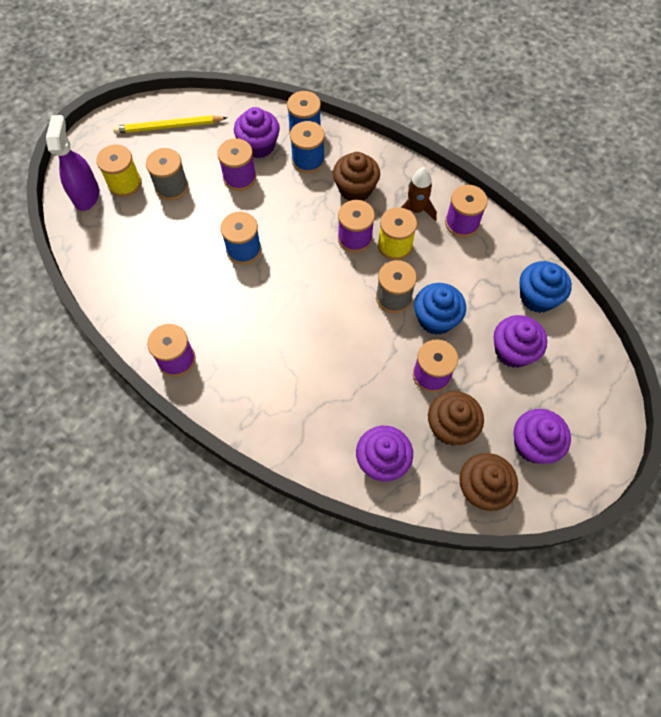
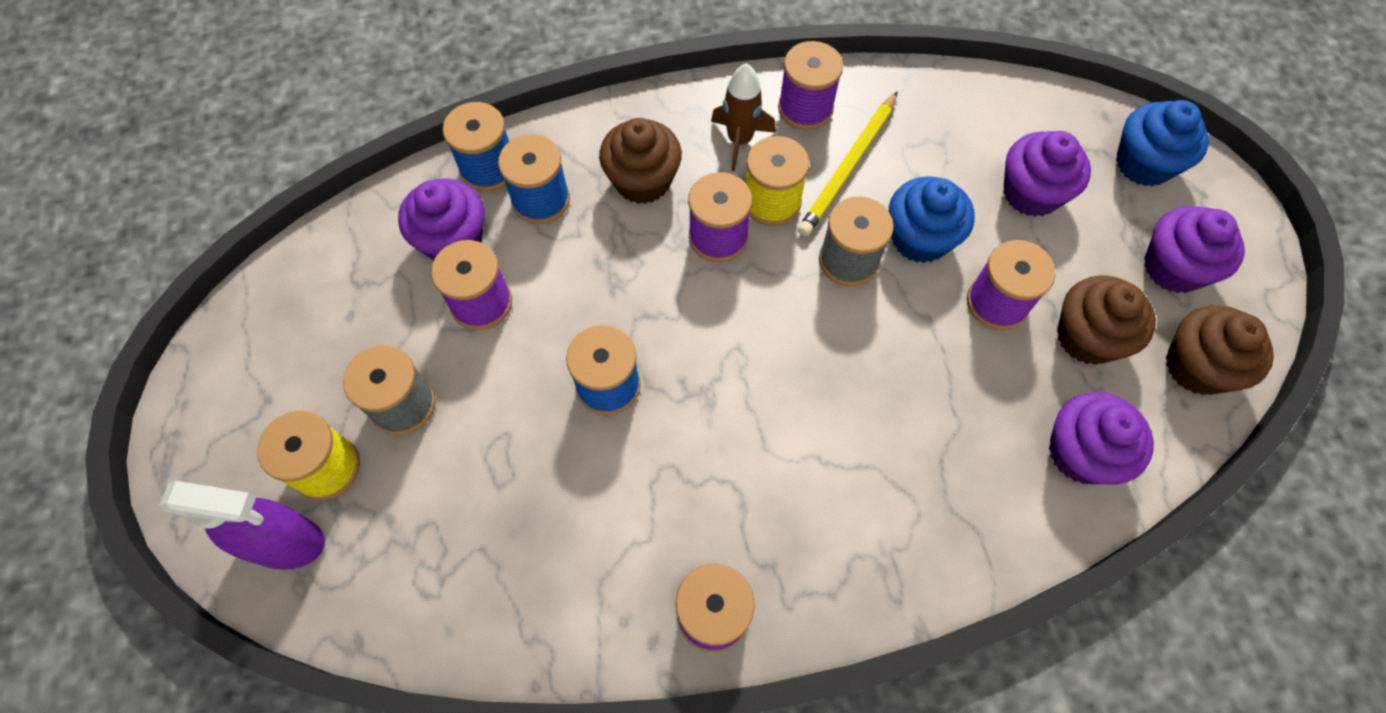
camera: 50 degrees left, 0 degrees up
purple spray bottle [46,115,99,211] -> purple spray bottle turned 150 degrees clockwise [159,481,325,570]
yellow pencil [113,115,227,134] -> yellow pencil moved to [798,91,898,237]
blue cupcake [520,261,572,313] -> blue cupcake moved to [1116,100,1209,186]

